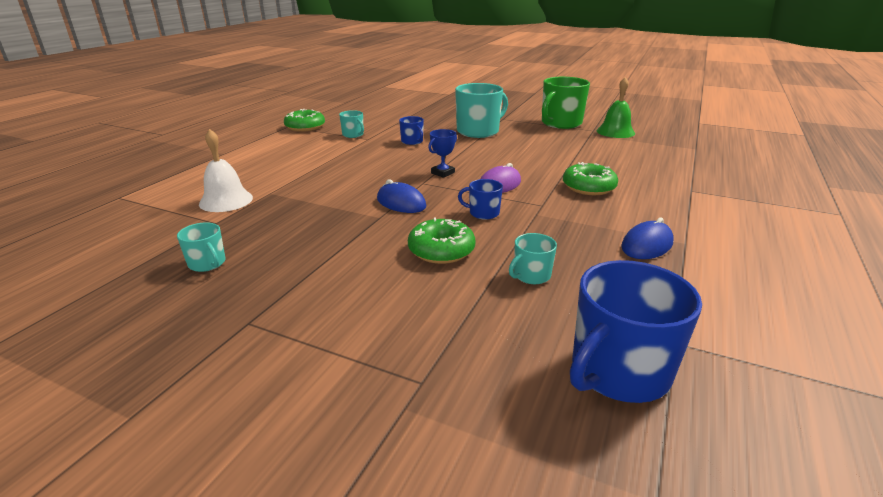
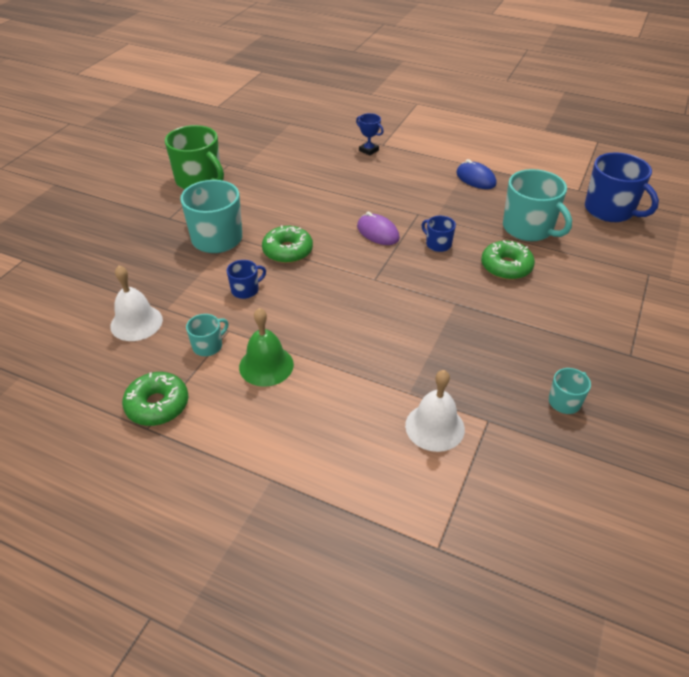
camera: 90 degrees left, 15 degrees up
blue mouse [377,179,426,213] -> none
blue trophy [428,129,457,178] -> blue trophy moved to [356,113,384,156]
blue mug [458,179,503,220] -> blue mug turned 120 degrees clockwise [422,216,456,252]
turquoise mug [509,233,557,284] -> turquoise mug [503,169,572,241], size x2.02
green donut [563,162,618,195] -> green donut moved to [262,225,313,263]
green bell [597,77,635,138] -> green bell moved to [239,308,294,387]
none -> white bell [110,265,163,341]

